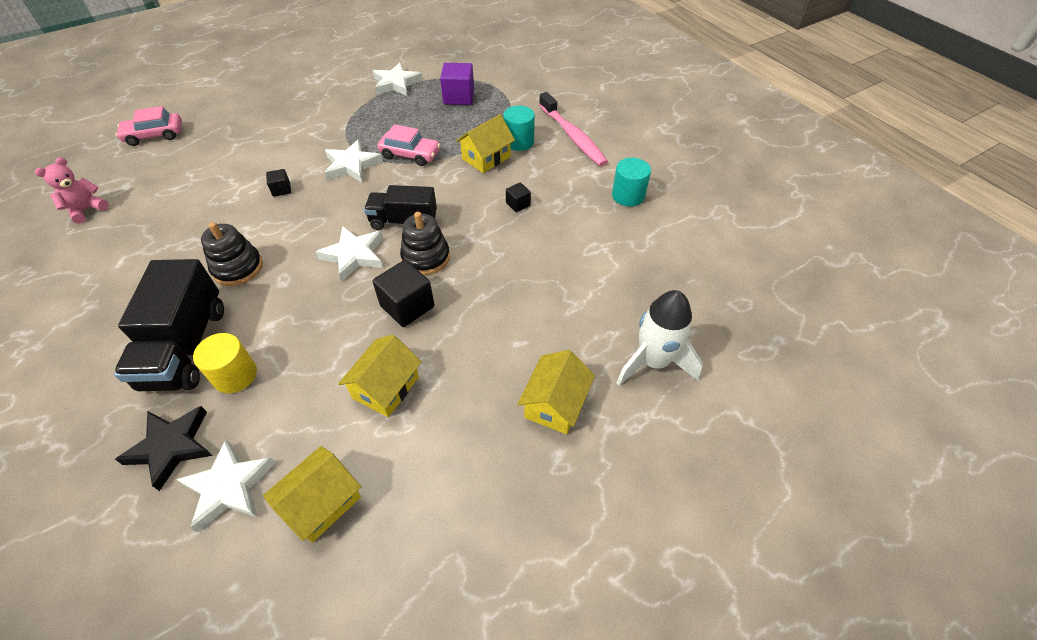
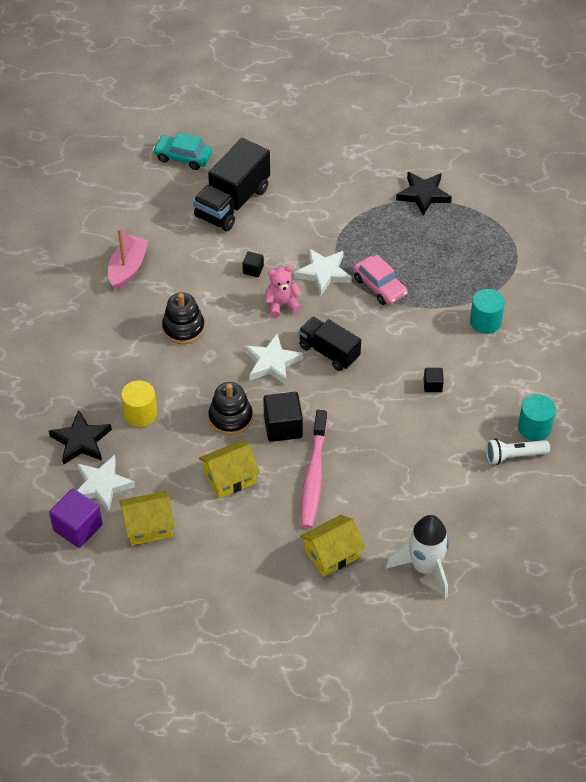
camera: 35 degrees right, 0 degrees up
pink teddy bear [35,157,109,224] -> pink teddy bear moved to [265,265,302,318]
black truck [114,259,224,391] -> black truck moved to [193,138,270,231]
pink car [115,106,182,146] -> turquoise car [153,132,212,170]
white star [373,63,423,96] -> black star [396,172,452,216]
black stacking toy [400,212,450,275] -> black stacking toy moved to [208,382,253,435]
purple cube [440,63,474,105] -> purple cube moved to [49,489,102,548]
yellow house [456,114,515,173] -> none
pink toothbrush [539,92,608,166] -> pink toothbrush moved to [301,410,327,528]
none -> pink boat [108,229,149,290]
none -> white flashlight [486,439,550,465]

